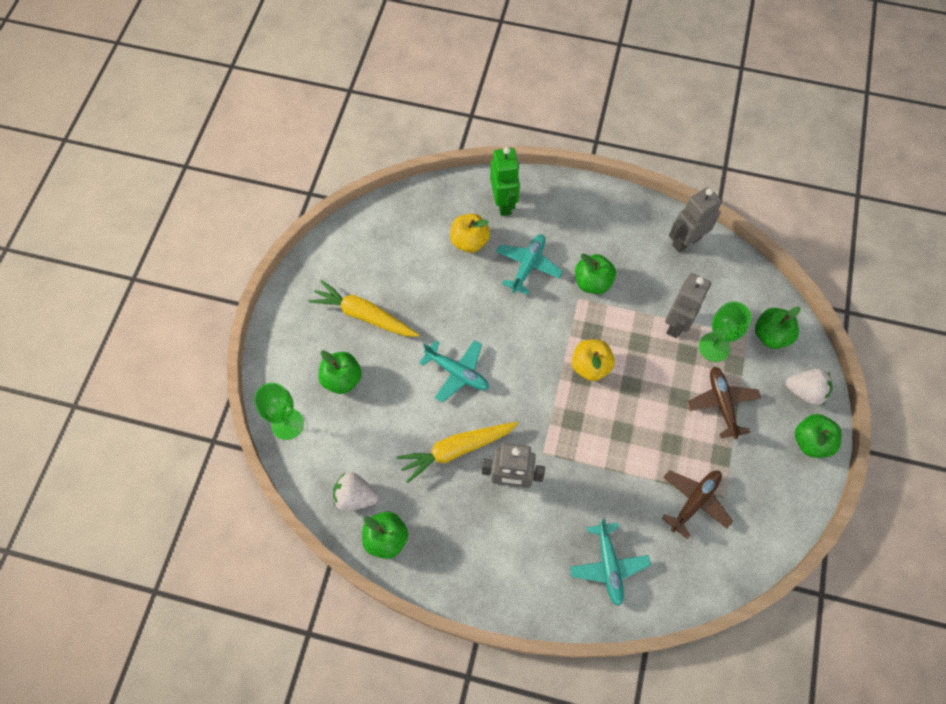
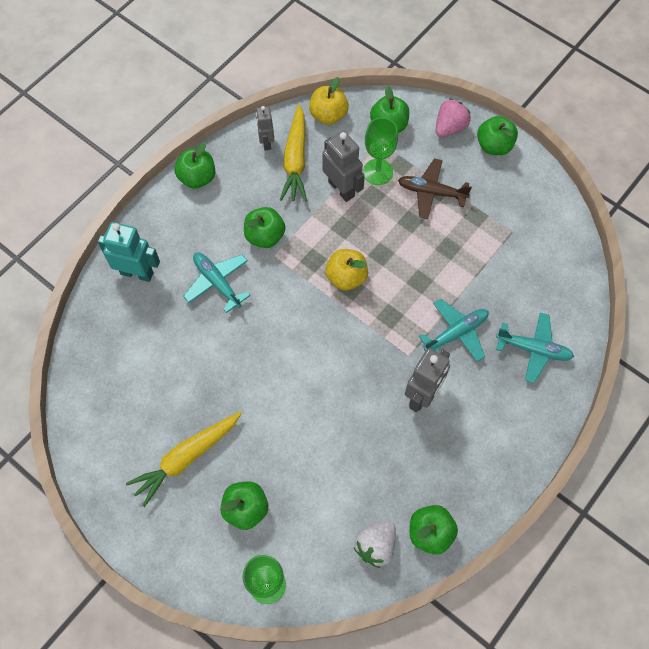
camera: 65 degrees left, 0 degrees up
yellow carrot [397,422,518,483] -> yellow carrot moved to [280,104,307,202]
turquoise plane [419,340,489,403] -> turquoise plane moved to [419,298,488,362]
yellow apple [450,214,490,253] -> yellow apple moved to [309,77,348,125]
green robot [490,147,520,216] -> turquoise robot [98,222,160,282]
brown plane [662,470,733,539] -> none
grey robot [669,187,722,252] -> grey robot [256,106,274,150], size x0.63
white strawberry [785,369,832,405] -> pink strawberry [436,99,471,137]
none -> green apple [175,142,215,189]

